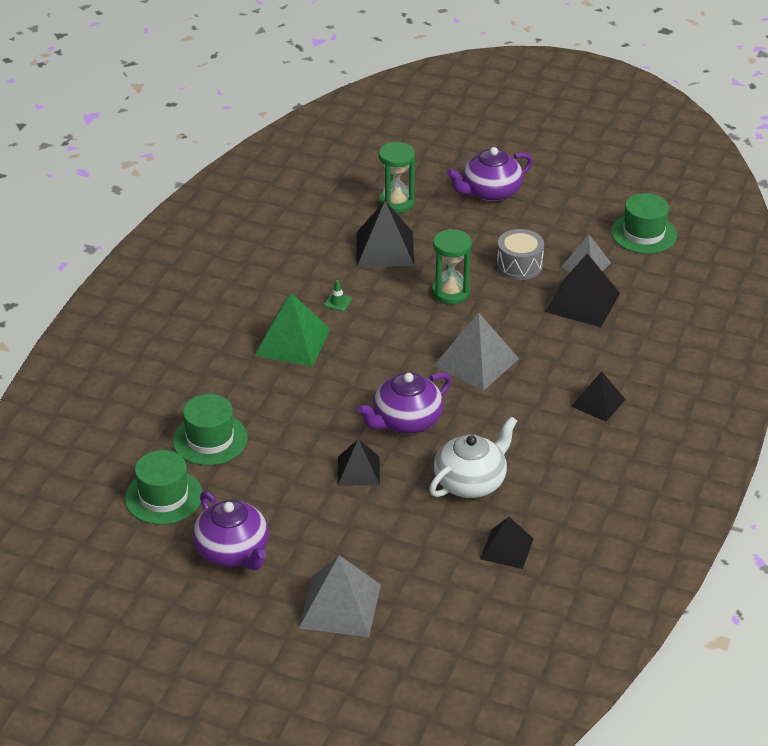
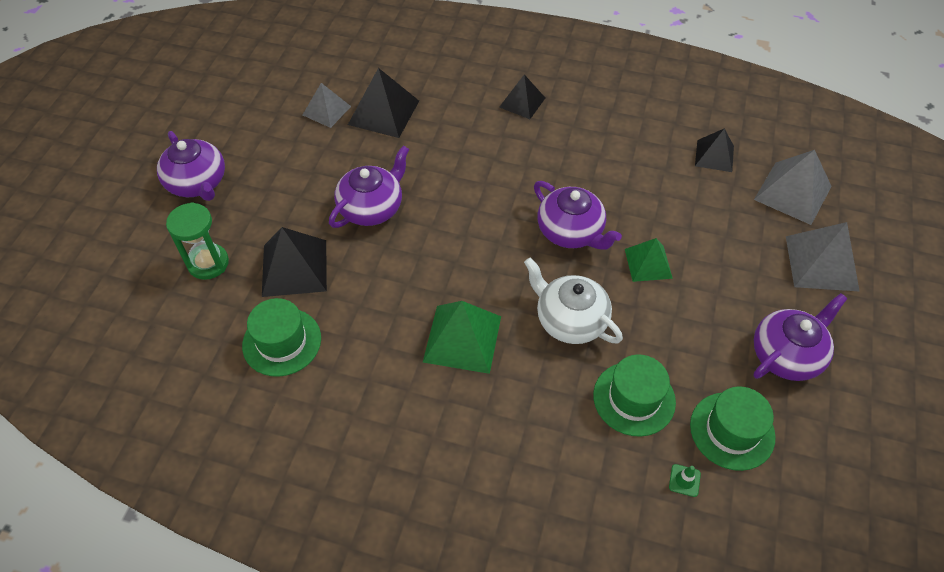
camera: 95 degrees left, 15 degrees up
green traffic cone [324,280,352,311] -> green traffic cone moved to [669,464,701,497]
black pyramid [338,439,380,486] -> green pyramid [625,238,673,282]
white teapot [429,416,517,498] -> white teapot moved to [524,258,623,344]
green hourglass [432,229,472,304] -> purple teapot [329,145,409,228]
grey pyramid [434,312,519,391] -> grey pyramid moved to [754,150,832,225]
grey drum [497,229,544,280] -> none
green hat [611,193,677,254] -> green hat moved to [242,298,321,377]

